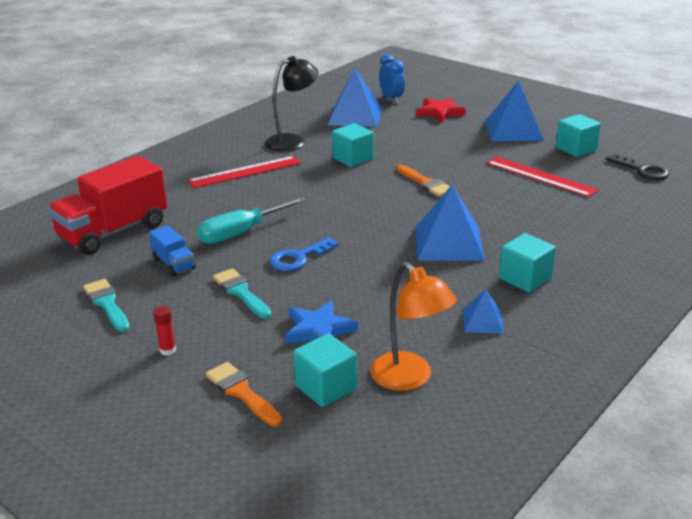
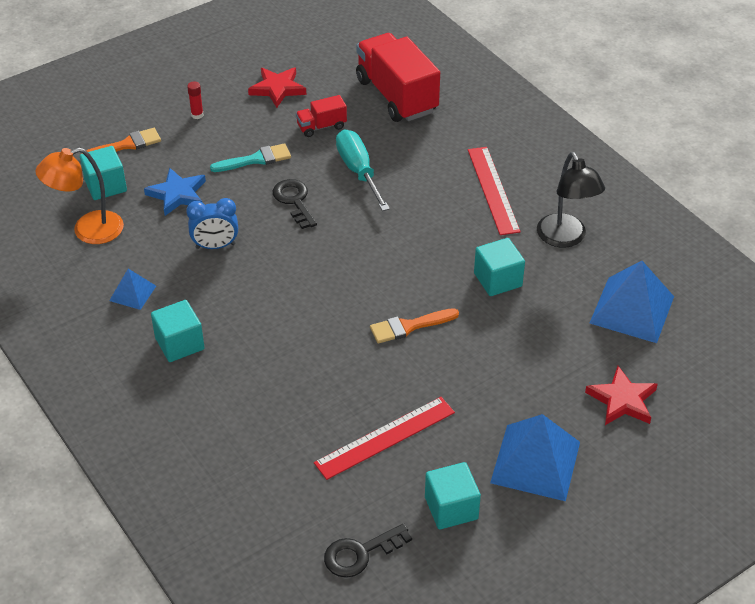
camera: 105 degrees right, 15 degrees up
turquoise brush [83,279,130,332] -> red star [248,67,306,108]
blue truck [149,225,196,277] -> red truck [296,95,347,137]
blue key [269,237,338,271] -> black key [273,179,317,229]
blue clock [379,54,405,103] -> blue clock moved to [186,198,238,249]
blue pyramid [415,185,485,261] -> none

